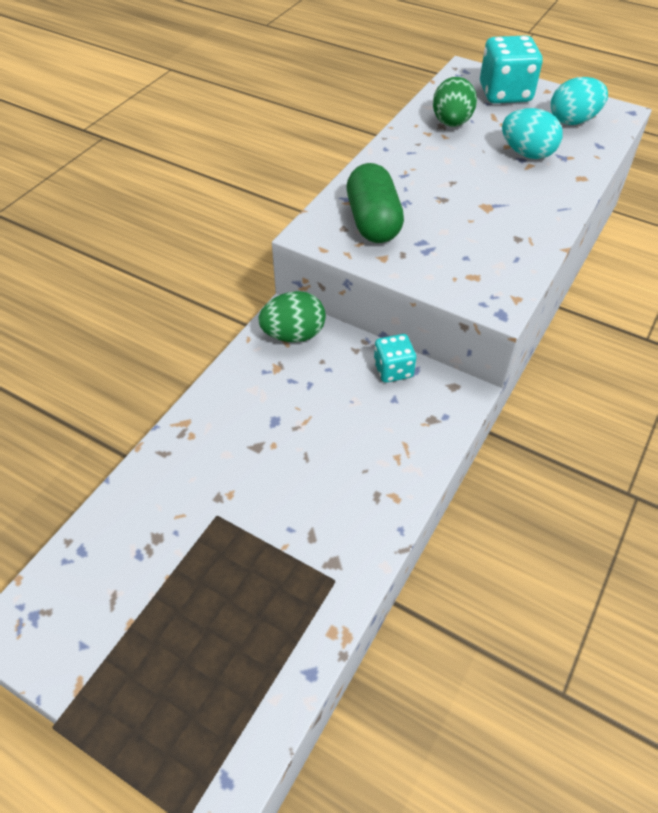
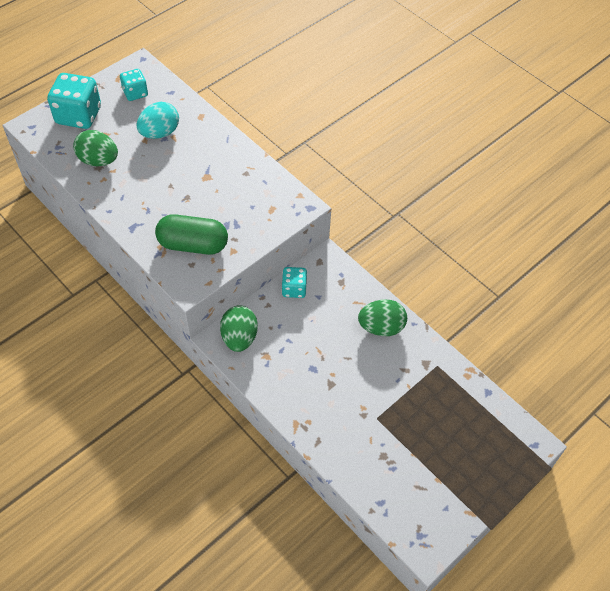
camera: 75 degrees left, 5 degrees up
turquoise egg [551,77,608,125] -> turquoise dice [120,69,148,101]
none -> green egg [358,300,407,336]

